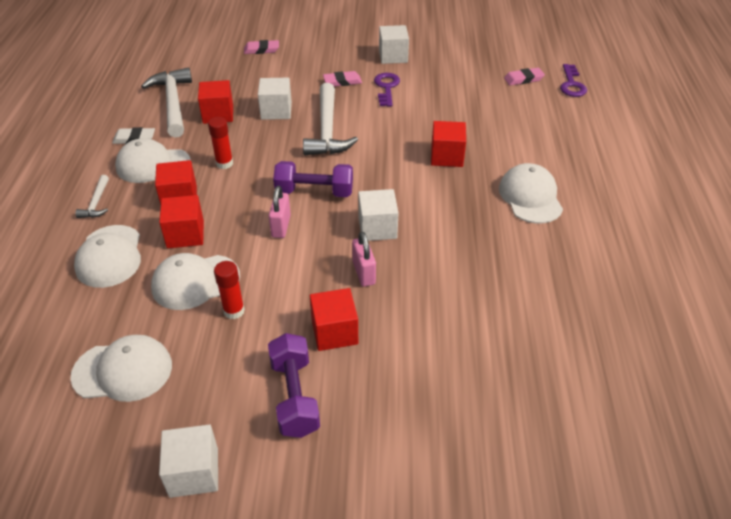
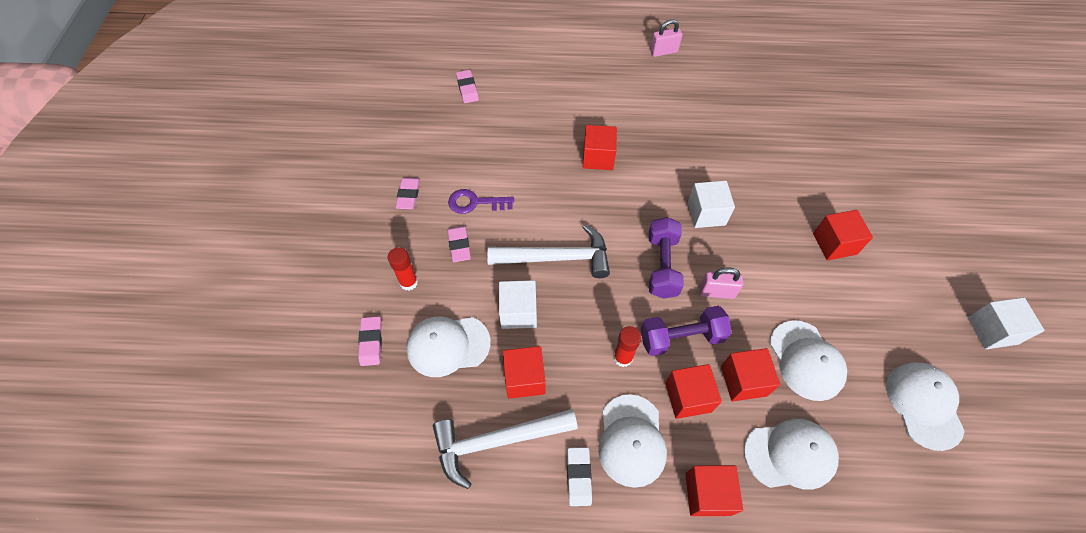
camera: 90 degrees left, 15 degrees up
white hammer [75,175,109,218] -> red cube [685,465,743,516]
red glue stick [214,261,245,319] -> red glue stick moved to [387,247,418,291]
purple dumbbell [268,333,320,438] -> purple dumbbell moved to [641,306,732,356]
pink padlock [352,232,376,287] -> pink padlock moved to [650,19,682,57]
white cube [379,25,409,64] -> pink eraser [395,178,420,209]
white cap [499,163,563,223] -> white cap moved to [406,317,491,377]
purple key [560,64,587,97] -> none

